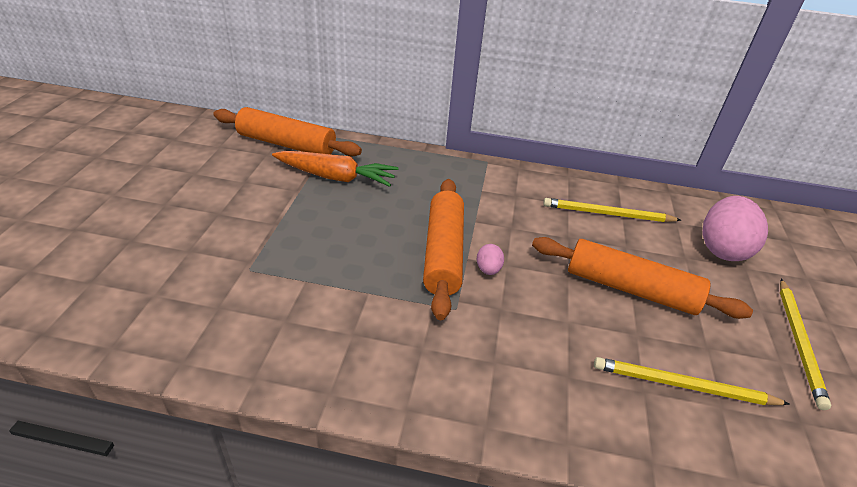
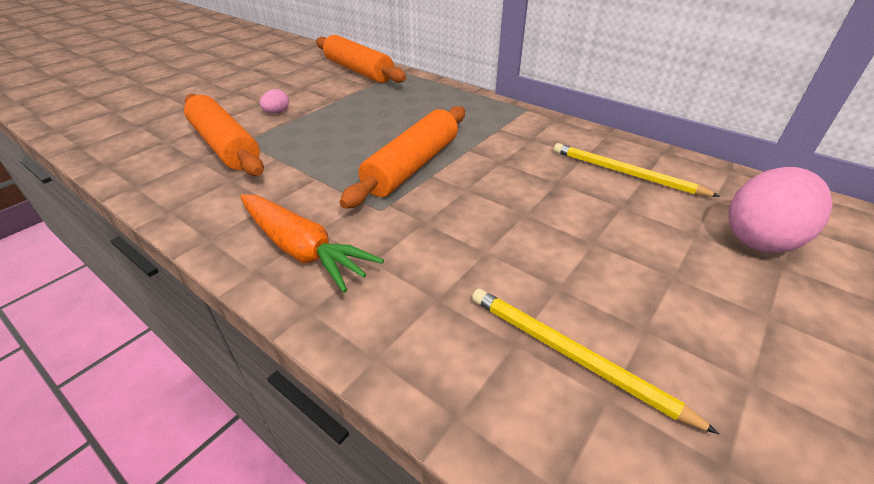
camera: 30 degrees right, 0 degrees up
orange carrot [272,151,398,187] -> orange carrot moved to [240,194,384,293]
pink egg [477,244,504,275] -> pink egg moved to [260,89,289,114]
orange rolling pin [532,237,753,319] -> orange rolling pin moved to [184,94,264,176]
yellow pencil [780,278,831,410] -> none

